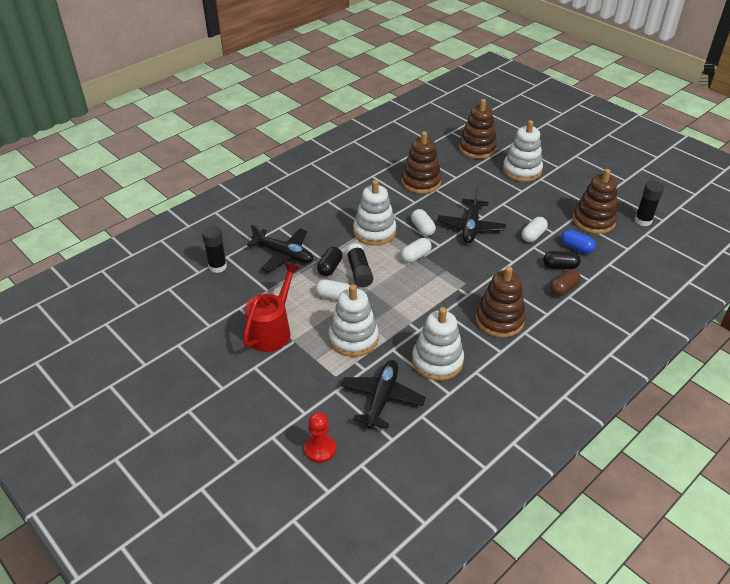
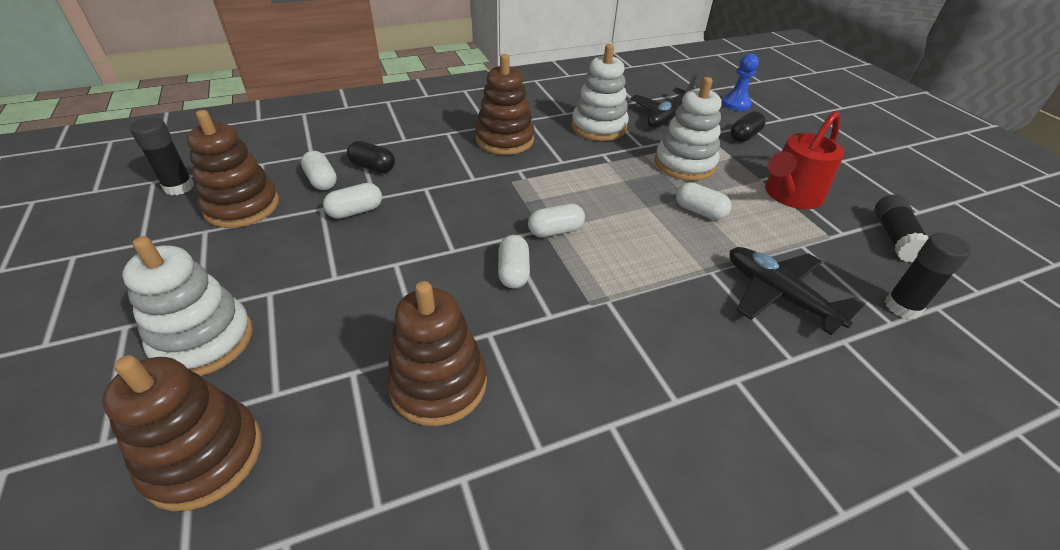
camera: 160 degrees left, 0 degrees up
red pawn [304,412,336,463] -> blue pawn [722,54,759,111]
black capsule [317,247,342,276] -> black capsule moved to [731,111,765,142]
black glue stick [346,243,373,287] -> black glue stick moved to [874,194,928,262]
white stacking toy [353,180,396,246] -> none
black plane [437,188,506,243] -> none
brown capsule [550,269,581,296] -> none
blue capsule [561,229,596,254] -> white capsule [301,151,337,190]

